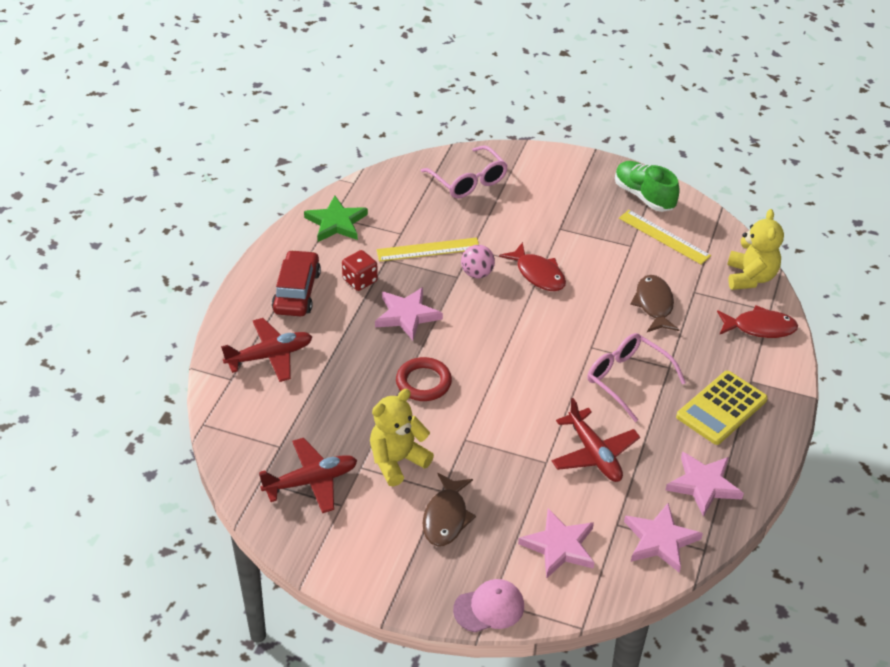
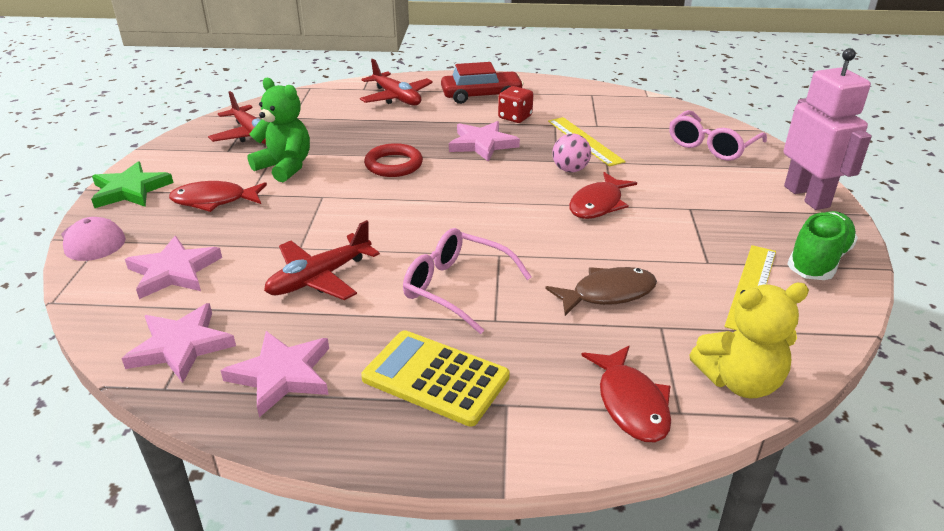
camera: 75 degrees right, 10 degrees down
green star [304,196,368,242] -> green star moved to [91,161,173,208]
yellow teddy bear [370,389,434,487] -> green teddy bear [247,78,310,182]
brown fish [423,473,476,546] -> red fish [169,181,267,212]
pink glasses [587,333,686,422] -> pink glasses turned 90 degrees counterclockwise [403,228,531,334]
none -> pink robot [784,48,872,210]

